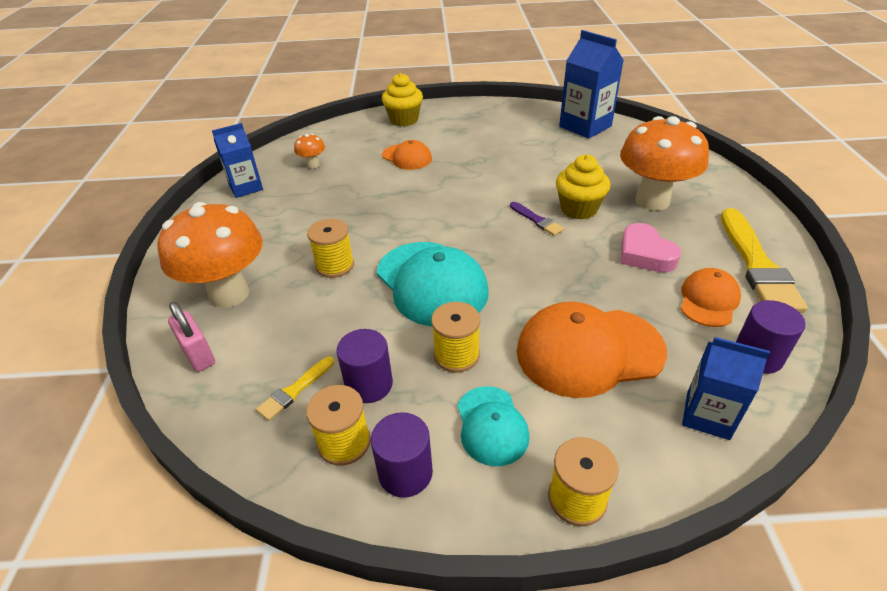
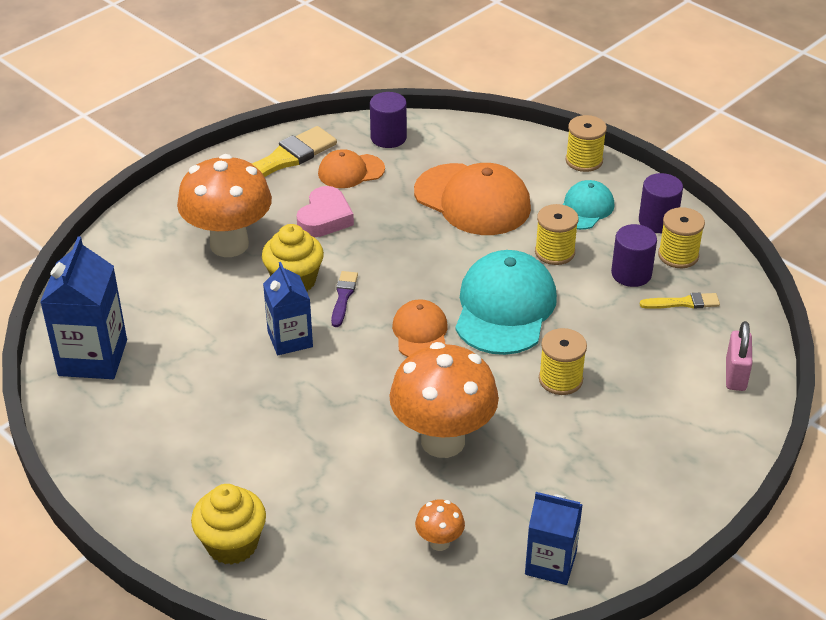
camera: 135 degrees left, 0 degrees up
orange mushroom [157,202,263,308] -> orange mushroom moved to [389,342,499,458]
orange cap [382,140,432,170] -> orange cap moved to [392,299,448,357]
blue carton [682,337,770,440] -> blue carton moved to [263,262,313,355]

